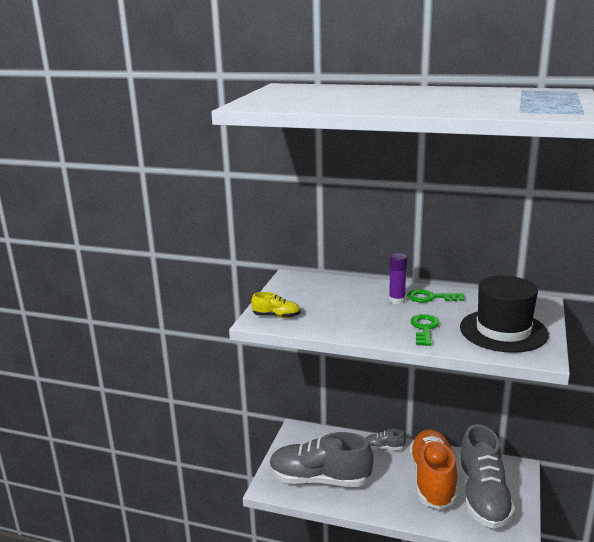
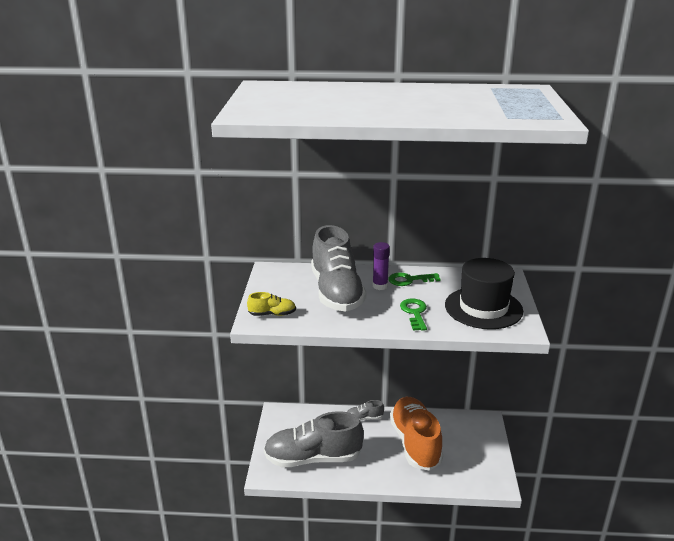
camera: 15 degrees left, 5 degrees up
grey shoe [458,424,515,529] -> grey shoe moved to [311,225,367,311]

